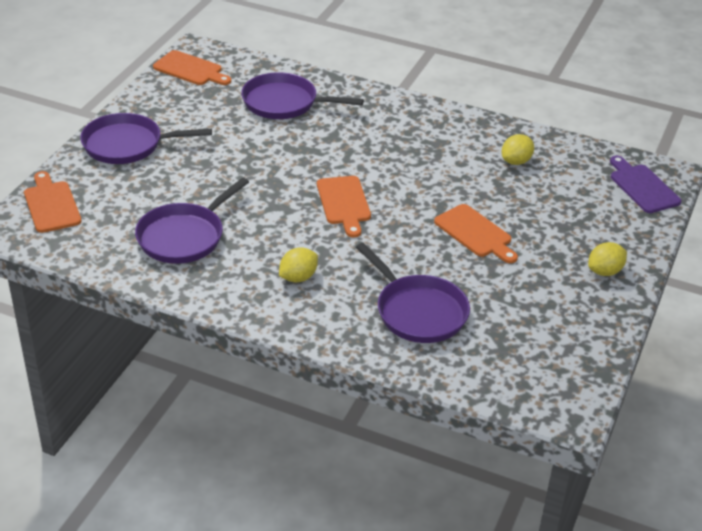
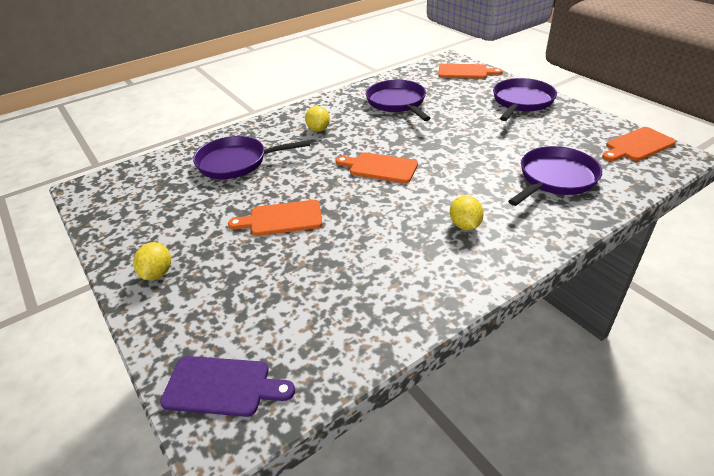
camera: 125 degrees right, 0 degrees up
yellow lemon [502,134,534,165] -> yellow lemon moved to [450,195,484,230]

